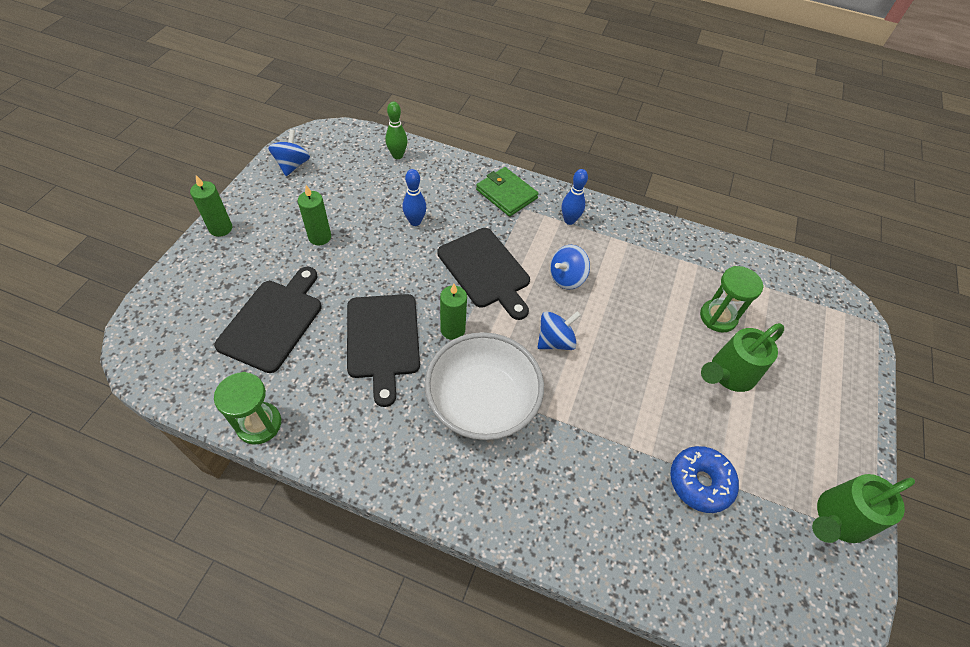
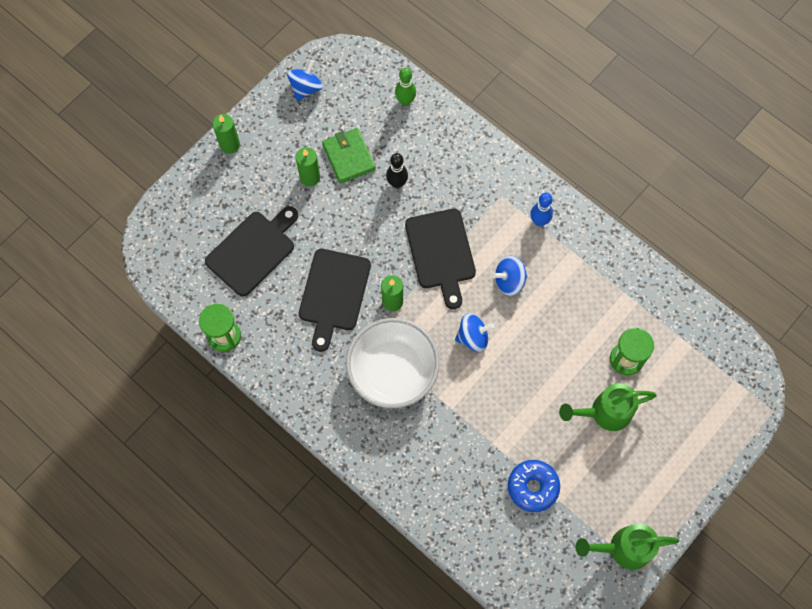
camera: 25 degrees right, 15 degrees up
blue bowling pin [403,169,427,226] -> black bowling pin [386,153,408,189]
green wallet [476,167,539,217] -> green wallet moved to [322,128,376,183]

